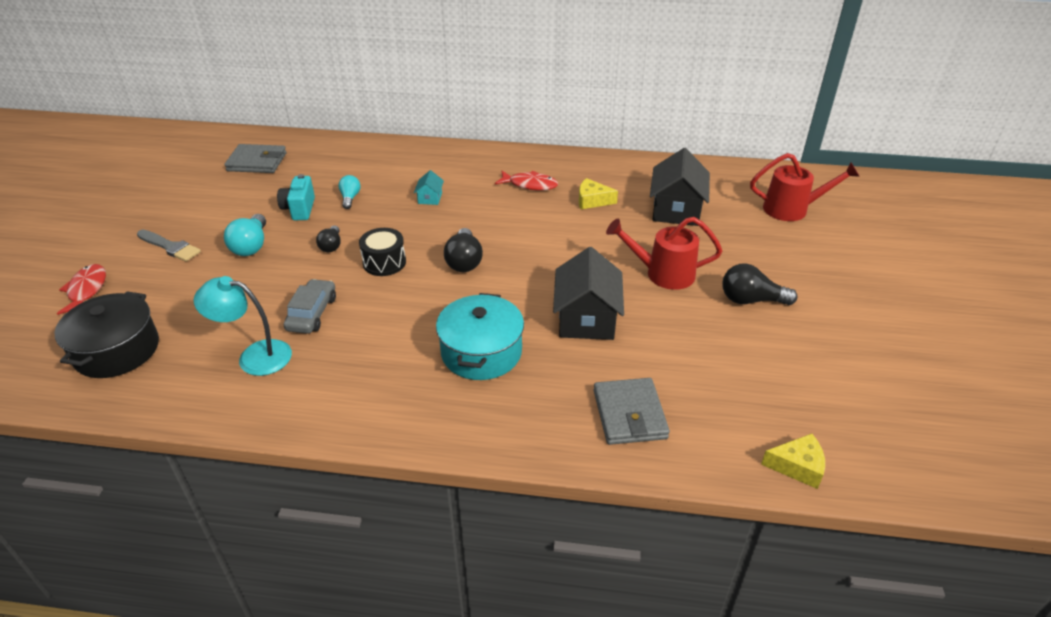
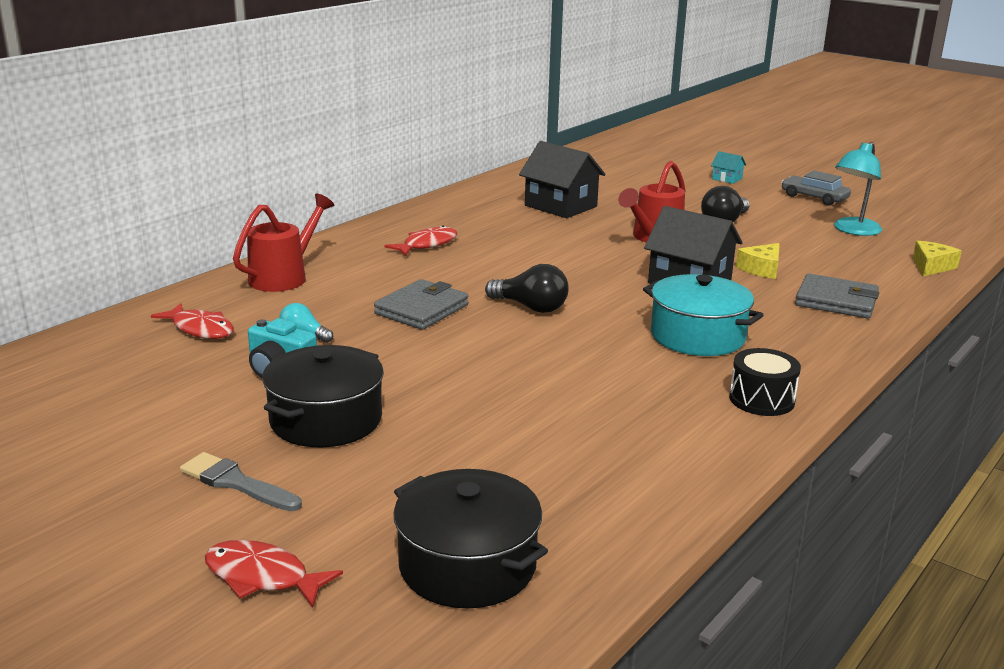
camera: 60 degrees left, 15 degrees down
grey brush [137,230,201,262] -> grey brush turned 120 degrees counterclockwise [180,452,302,511]
turquoise lamp [194,276,292,376] -> turquoise lamp moved to [834,142,882,236]
grey wallet [224,144,287,173] -> grey wallet moved to [374,279,468,330]
turquoise light bulb [224,214,266,256] -> black pot [262,345,384,448]
grey car [284,279,336,334] -> grey car moved to [781,170,851,206]
black light bulb [316,226,341,253] -> none
black drum [359,228,406,276] -> black drum moved to [729,348,801,416]
turquoise house [414,170,444,205] -> turquoise house moved to [711,151,746,184]
yellow cheese [579,178,618,209] -> yellow cheese moved to [736,243,780,279]
red watering can [750,153,860,221] -> red watering can moved to [233,194,334,292]
none -> red fish [151,303,234,339]

